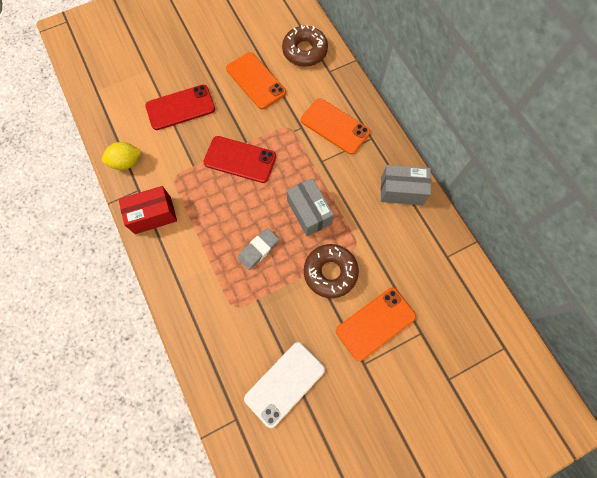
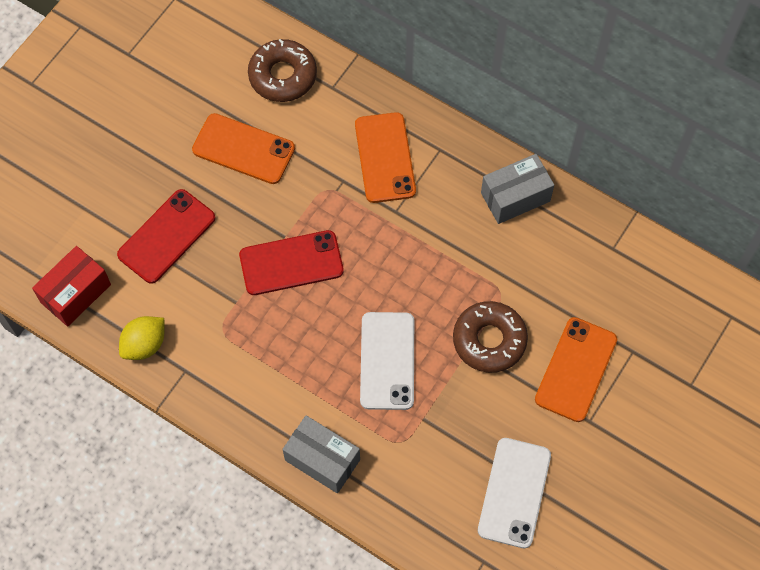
camera: 30 degrees left, 5 degrees down
red box [118,186,177,234] -> red box moved to [32,246,111,327]
grey eraser [238,228,279,270] -> white phone [360,312,414,410]
grey box [287,178,334,236] -> grey box moved to [282,416,360,493]
orange phone [301,98,370,154] -> orange phone turned 75 degrees clockwise [355,112,416,203]

